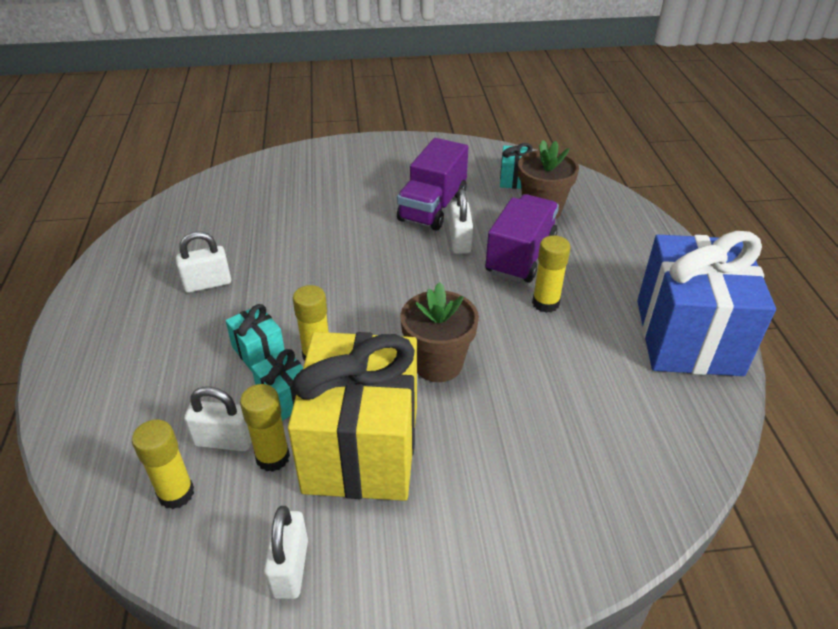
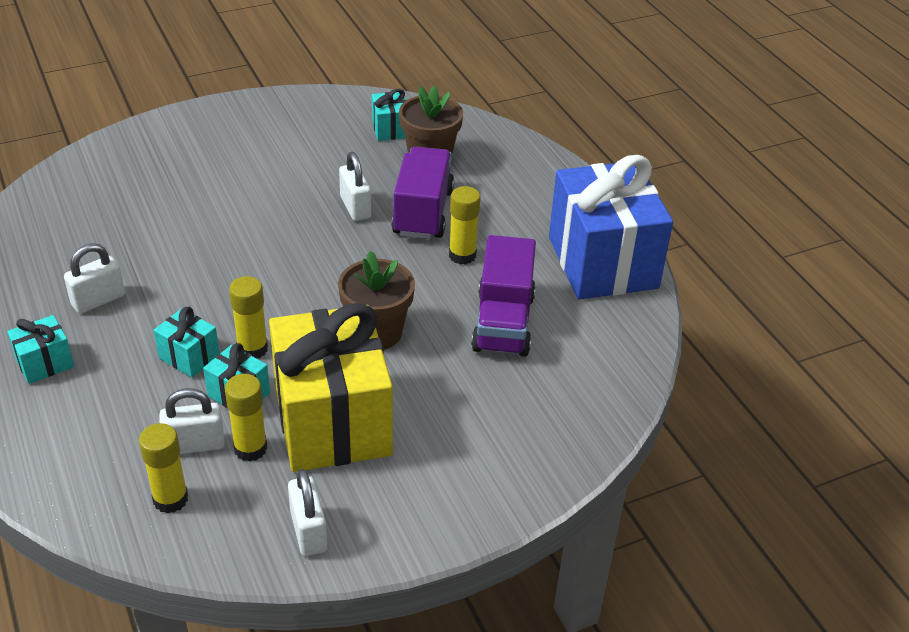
camera: 20 degrees left, 0 degrees up
purple truck [397,138,468,230] -> purple truck moved to [471,235,536,357]
none -> turquoise gift [7,315,74,384]

